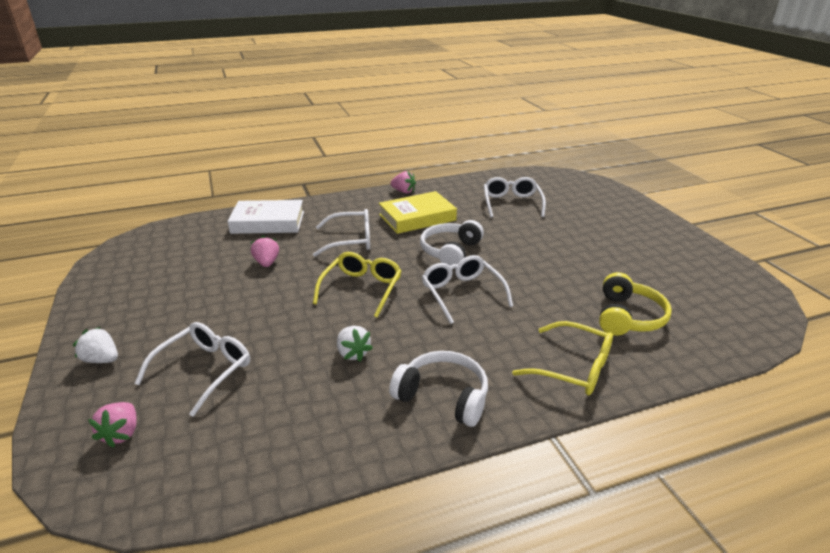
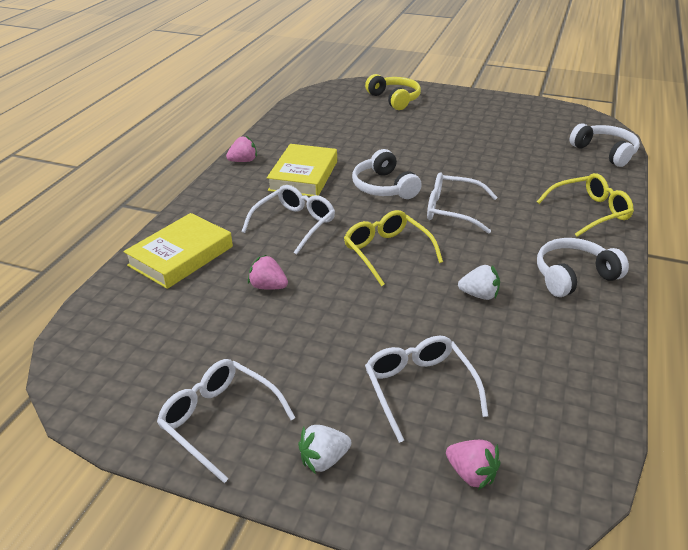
camera: 50 degrees left, 5 degrees up
white book [227,200,304,234] -> yellow book [123,213,233,289]
white glasses [484,177,546,217] -> white glasses moved to [157,359,296,483]
yellow headphones [599,272,672,336] -> yellow headphones moved to [365,74,421,110]
none -> white headphones [569,123,640,167]

